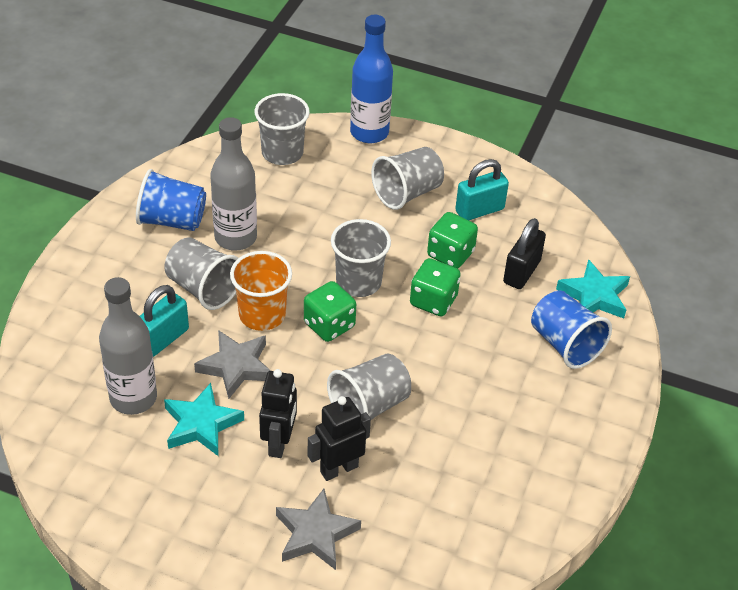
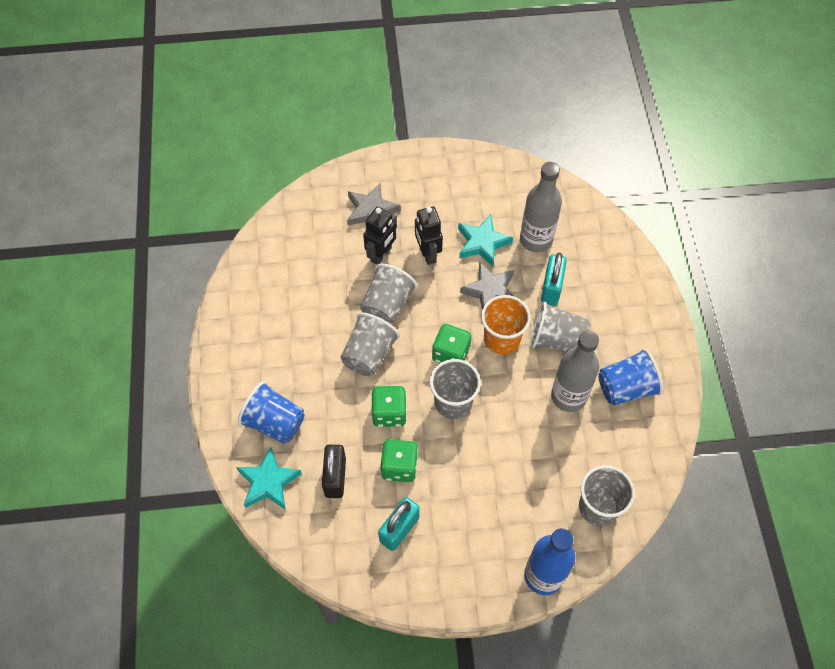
camera: 155 degrees right, 15 degrees up
grey cup [371,147,444,210] -> grey cup moved to [340,313,400,376]

